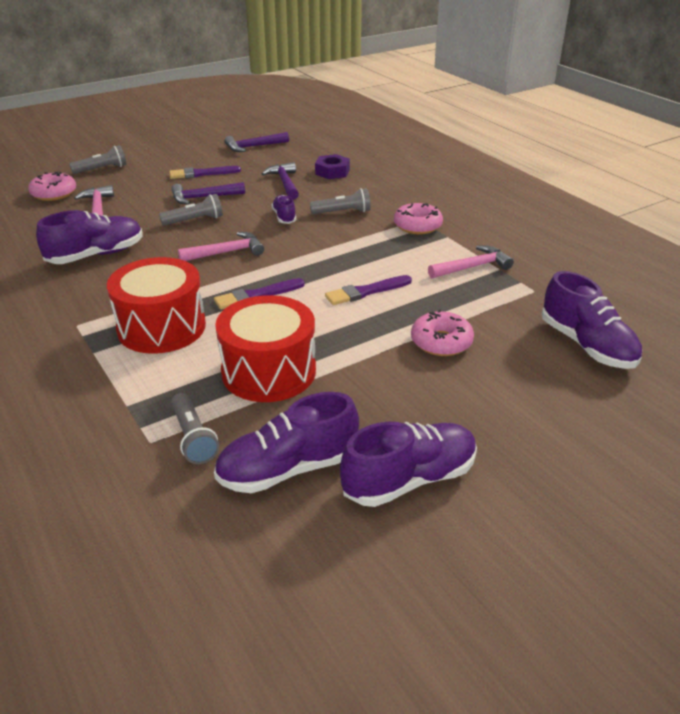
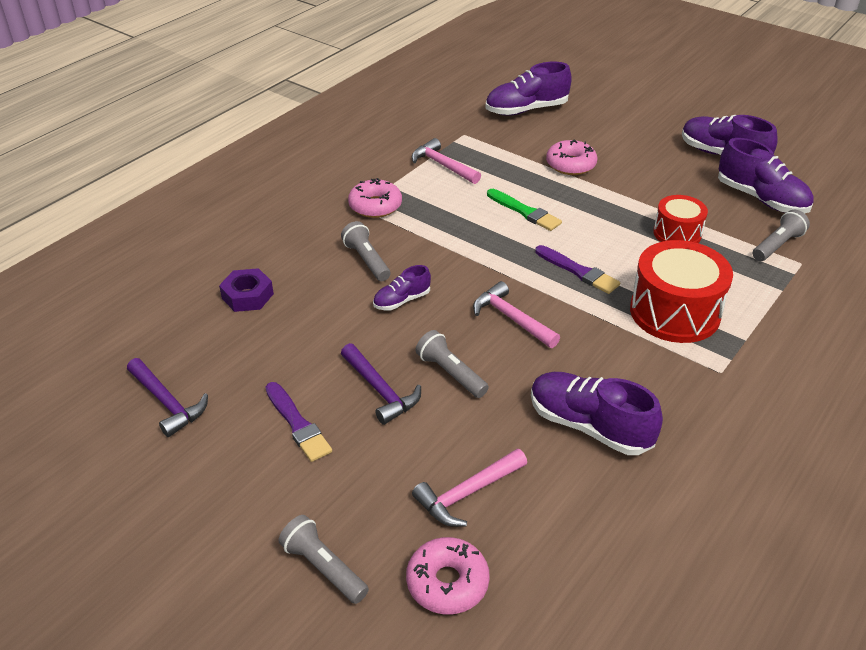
camera: 110 degrees left, 5 degrees up
red drum [215,295,316,402] -> red drum [653,195,708,243], size x0.59
purple hammer [262,162,299,200] -> none
purple brush [325,275,412,305] -> green brush [487,189,562,231]
purple shoe [541,271,642,369] -> purple shoe turned 150 degrees counterclockwise [485,62,572,116]

